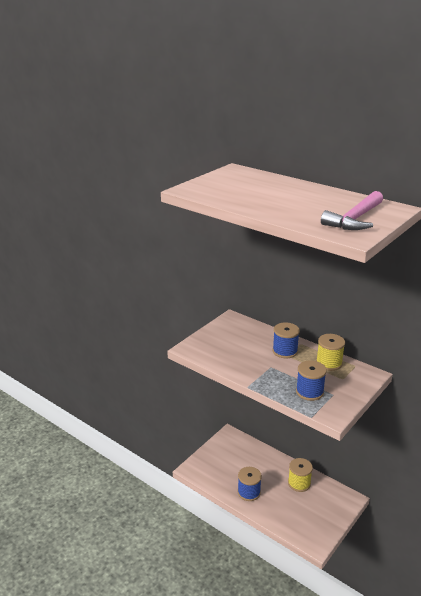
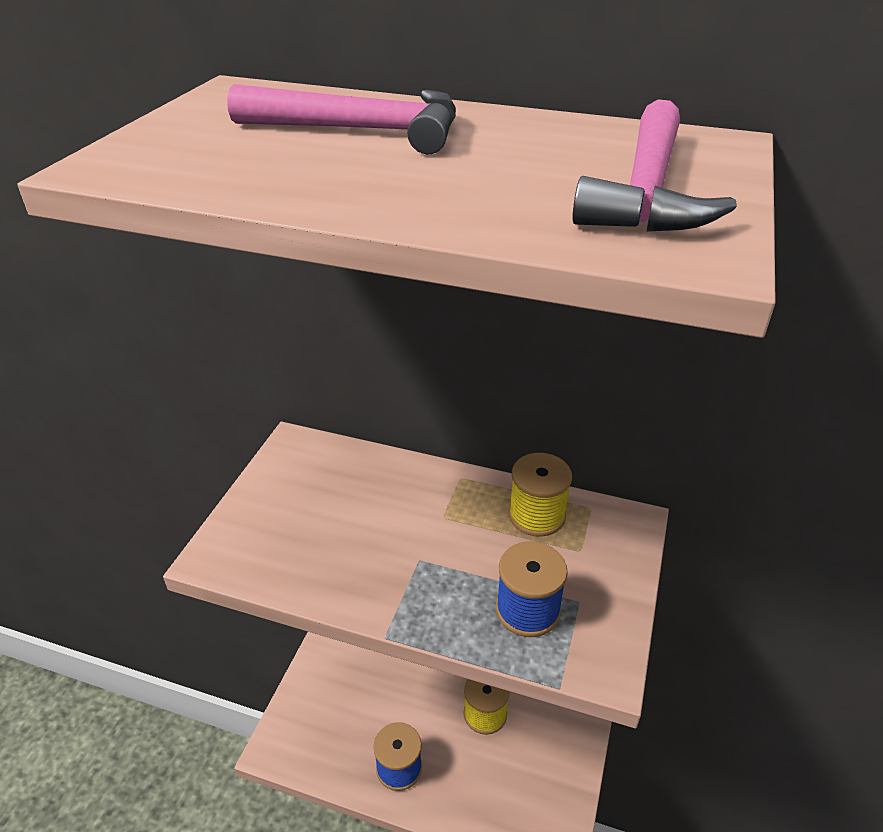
camera: 20 degrees left, 10 degrees up
blue spool [272,322,300,358] -> none
none -> pink hammer [227,84,456,154]

